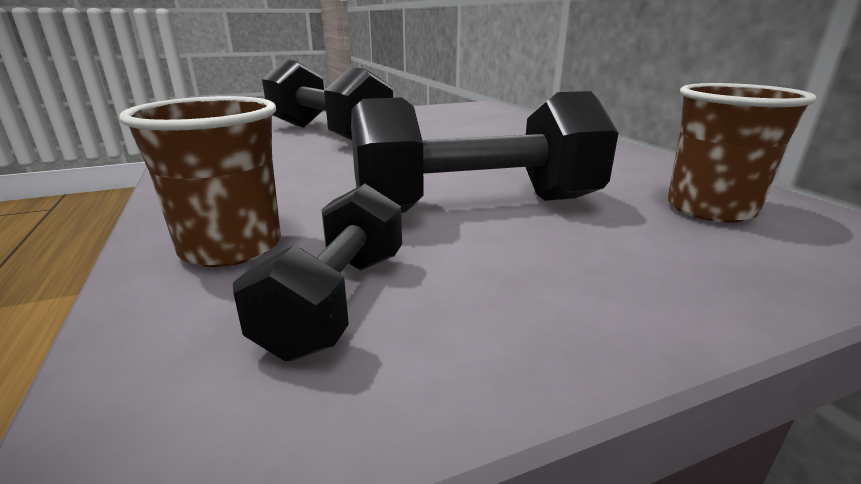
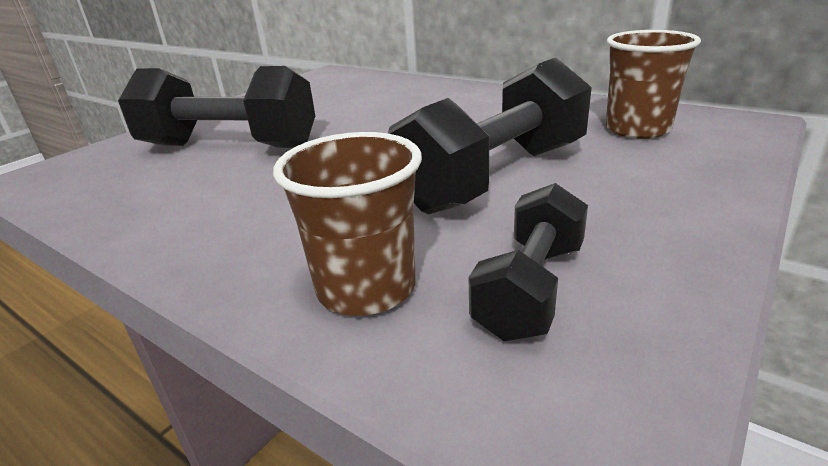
camera: 30 degrees left, 5 degrees up
black dumbbell [233,184,402,361] -> black dumbbell turned 45 degrees clockwise [469,183,588,341]

